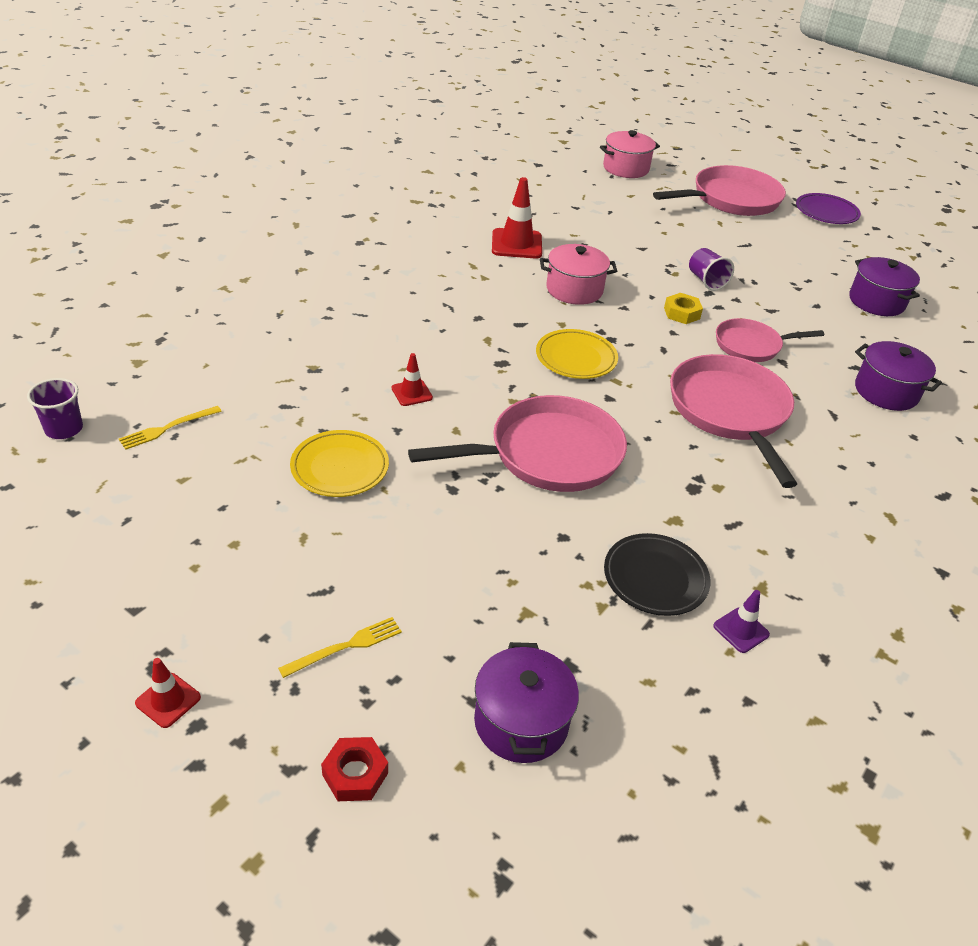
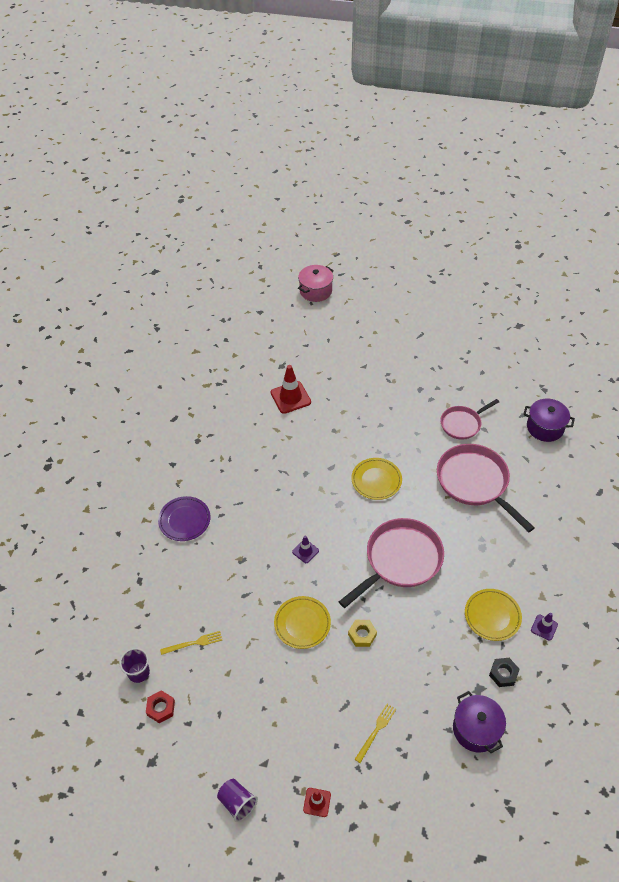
camera: 20 degrees left, 10 degrees up
yellow fork [119,406,222,450] -> yellow fork turned 135 degrees counterclockwise [160,631,222,655]
red nut [321,737,388,801] -> red nut moved to [146,690,175,723]
red traffic cone [392,353,433,406] -> purple traffic cone [292,536,319,563]
pink pot [540,244,617,305] -> none
black plate [604,533,711,616] -> yellow plate [465,589,522,641]
pink pan [653,165,786,216] -> none
yellow nut [664,293,703,324] -> yellow nut moved to [348,620,377,647]
purple cup [689,248,734,291] -> purple cup moved to [217,779,258,822]
purple plate [796,193,861,224] -> purple plate moved to [158,496,210,541]
purple pot [849,257,920,316] -> none
none -> black nut [489,658,519,687]

